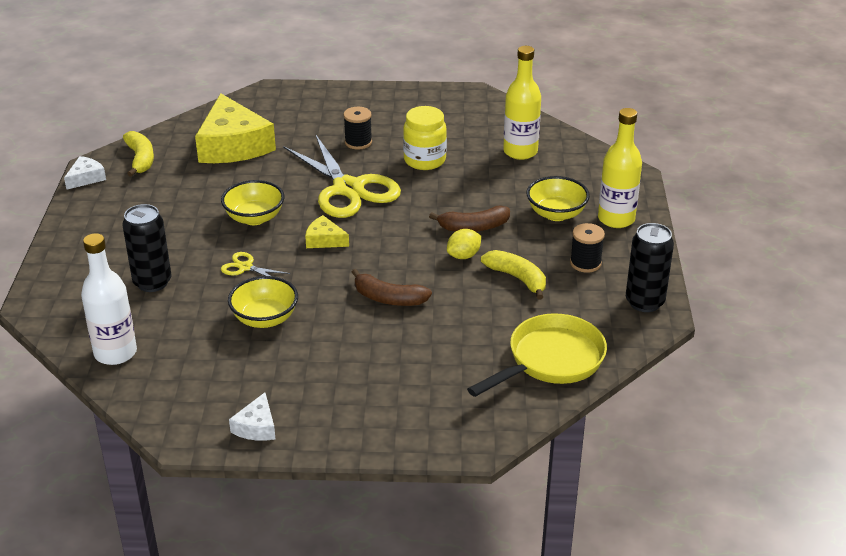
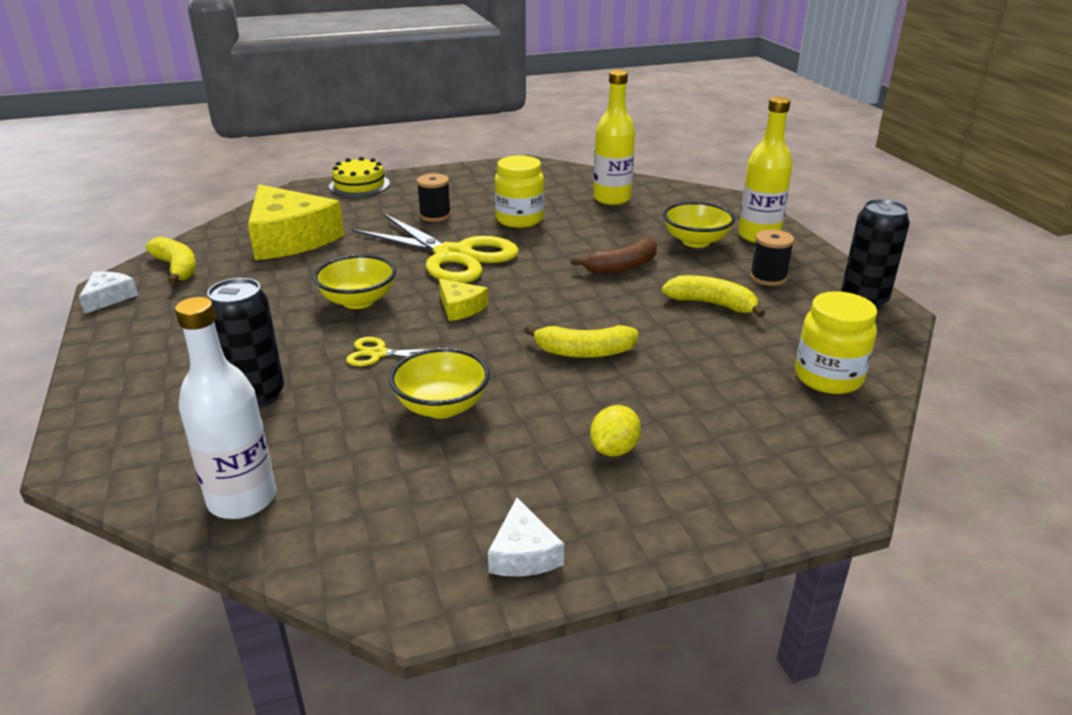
camera: 20 degrees left, 5 degrees down
yellow cheese [305,215,349,248] -> yellow cheese turned 135 degrees counterclockwise [439,279,488,321]
brown banana [351,269,432,306] -> yellow banana [524,325,638,358]
yellow lemon [447,229,481,259] -> yellow lemon moved to [590,405,641,456]
yellow pan [467,313,607,397] -> yellow jar [795,291,877,394]
none -> yellow cake [329,157,390,197]

